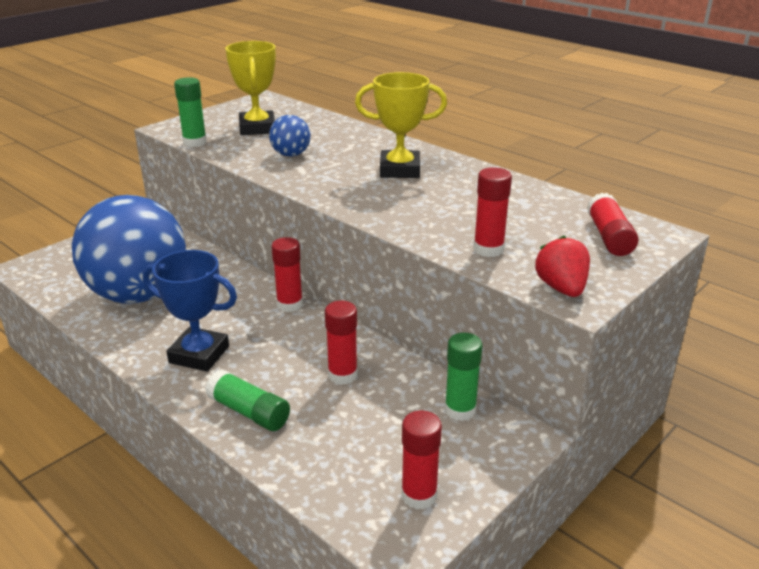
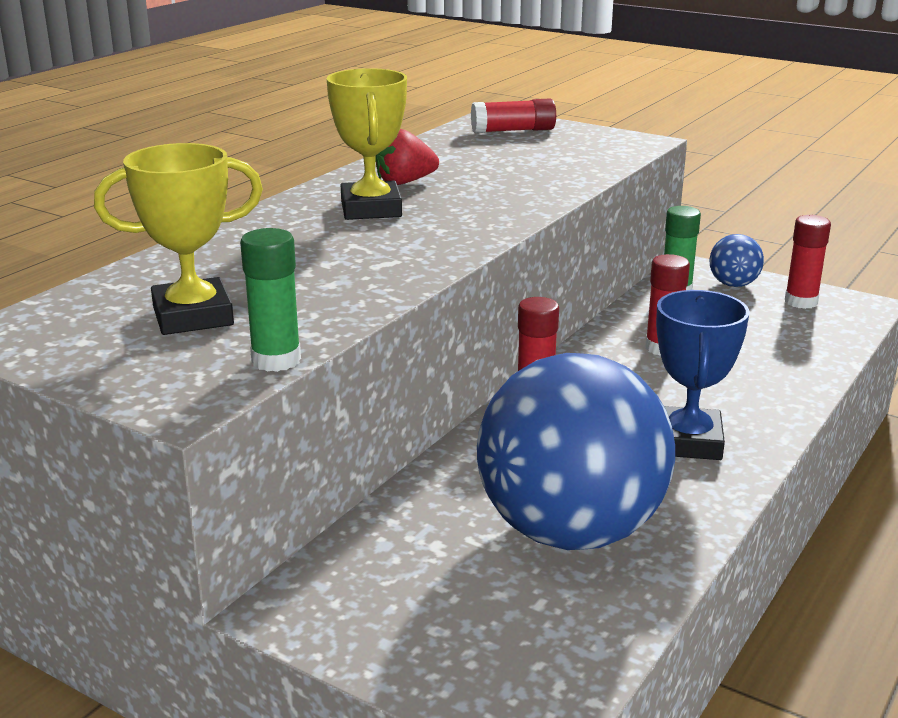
camera: 100 degrees left, 5 degrees down
green glue stick [205,369,290,431] -> none
blue ball [269,115,311,157] -> blue ball moved to [710,234,764,287]
red glue stick [473,167,512,257] -> none
red strawberry [535,236,590,297] -> red strawberry moved to [375,129,439,185]

